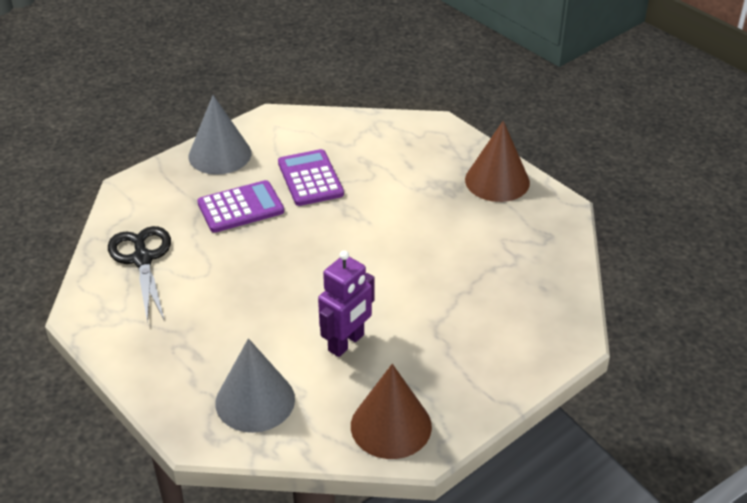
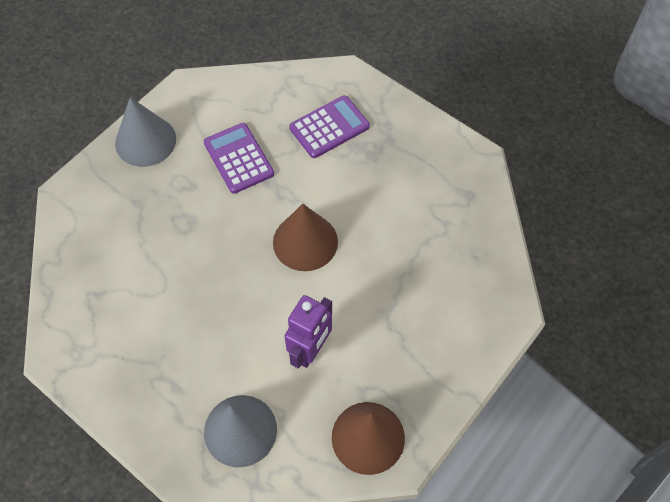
camera: 10 degrees left, 20 degrees up
black scissors [108,226,171,323] -> none
purple calculator [197,180,284,233] -> purple calculator moved to [289,95,370,158]
brown cone [465,121,530,202] -> brown cone moved to [273,204,338,271]

